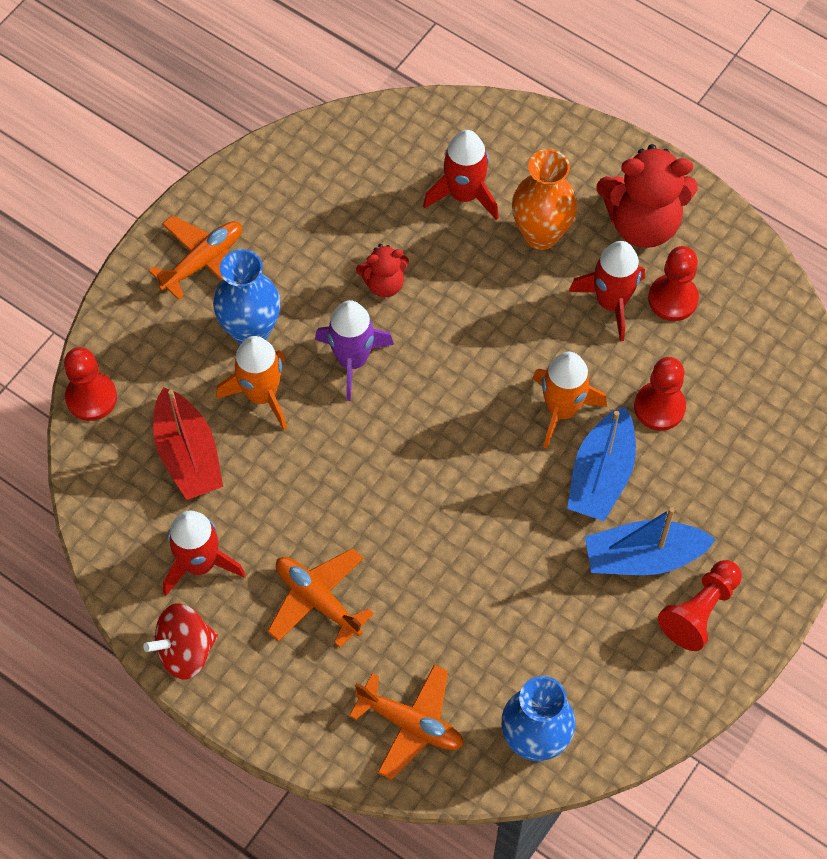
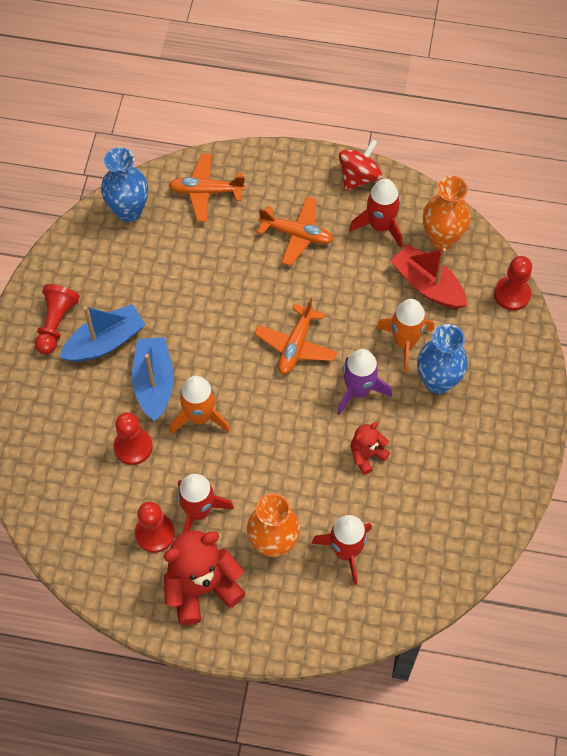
camera: 155 degrees right, 0 degrees up
orange plane [149,215,242,300] -> orange plane moved to [254,297,337,374]
none -> orange vase [423,176,471,250]

